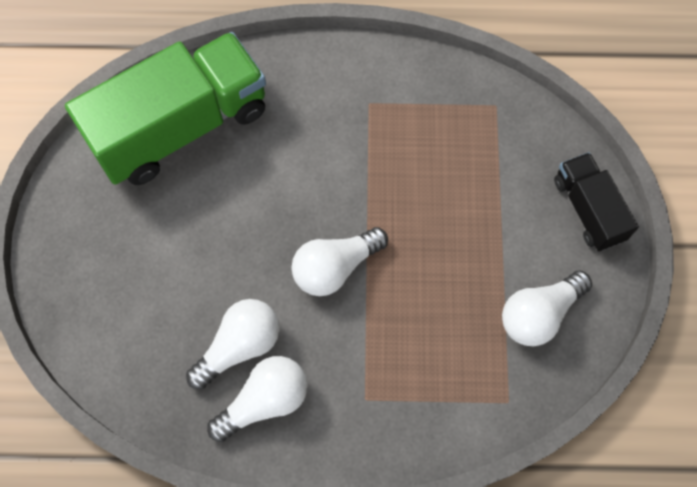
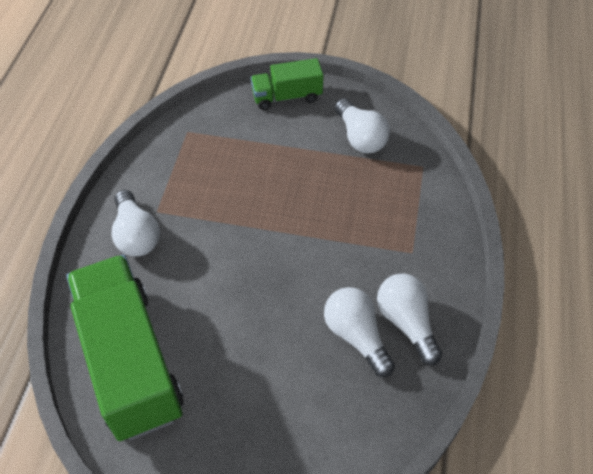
camera: 80 degrees left, 15 degrees down
white light bulb [291,227,388,296] -> white light bulb moved to [111,190,160,257]
black truck [554,152,639,251] -> green truck [251,58,323,110]

